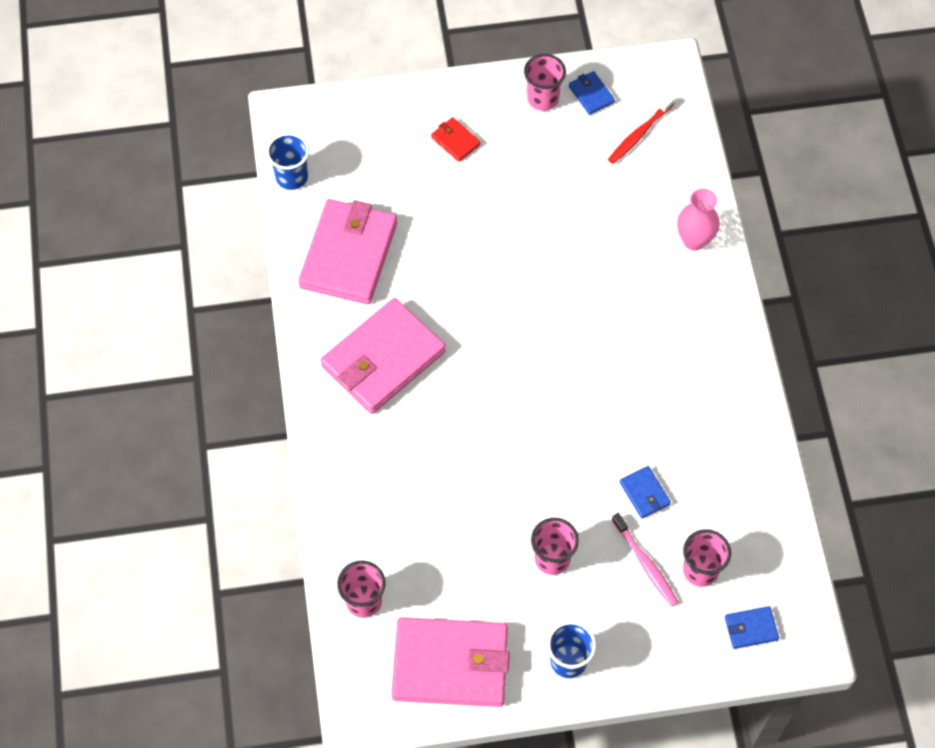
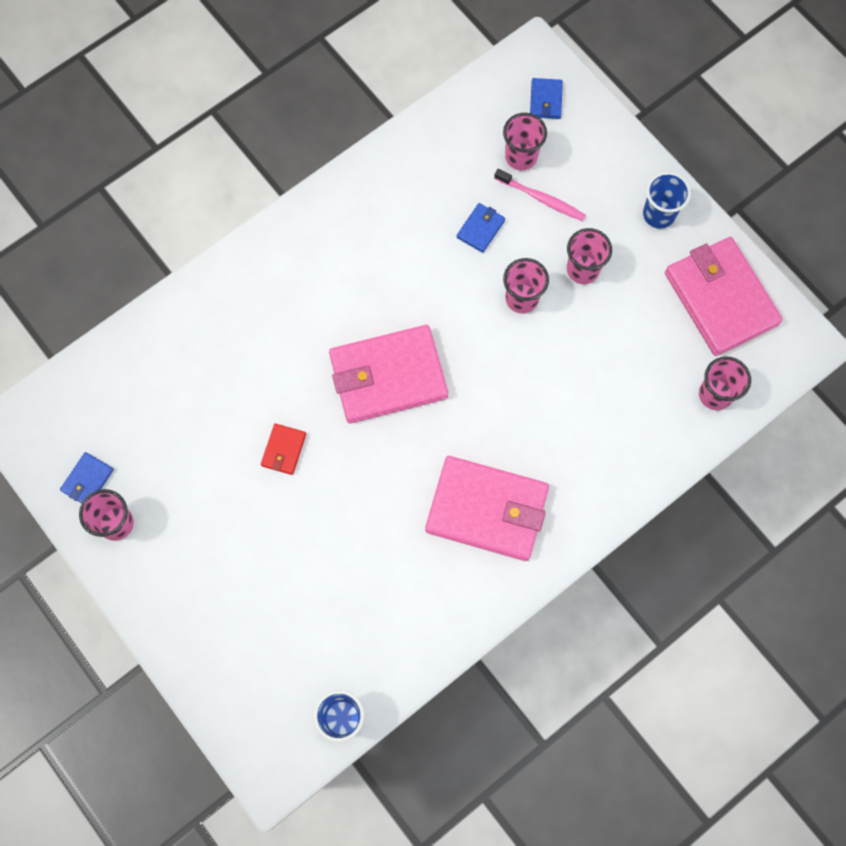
camera: 120 degrees left, 10 degrees up
pink wallet [298,199,397,304] -> pink wallet moved to [329,325,448,423]
red wallet [431,117,481,162] -> red wallet moved to [261,424,306,475]
red toothbrush [608,95,675,164] -> none
pink toothbrush [612,513,679,607] -> pink toothbrush turned 90 degrees clockwise [494,169,586,221]
pink vase [677,189,720,250] -> none
blue wallet [725,606,779,649] -> blue wallet turned 45 degrees clockwise [530,78,563,119]
none -> pink cup [503,258,549,314]

